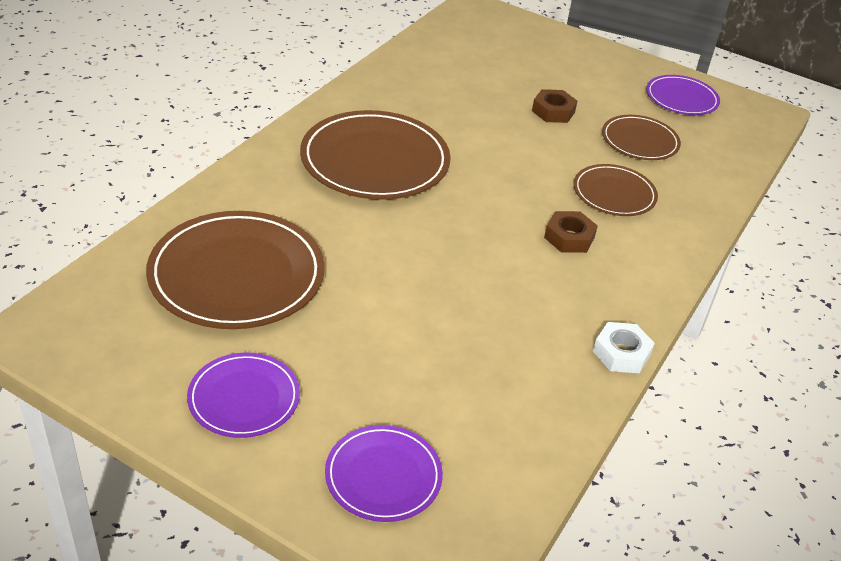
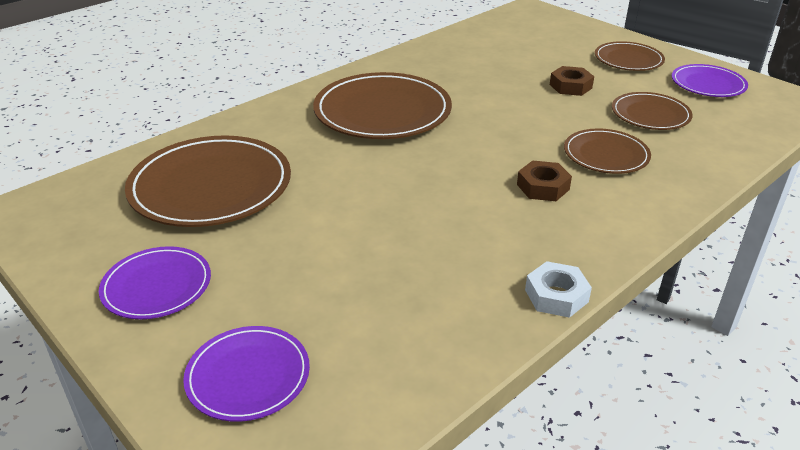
camera: 20 degrees right, 5 degrees down
none -> brown plate [595,41,665,71]

